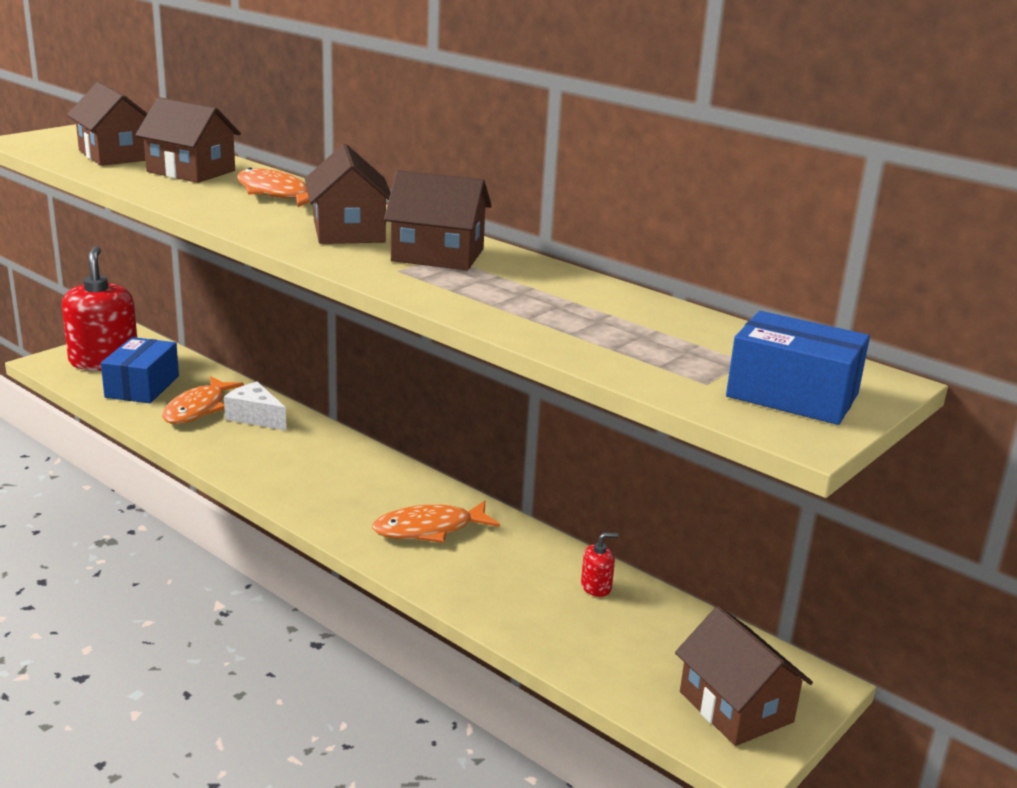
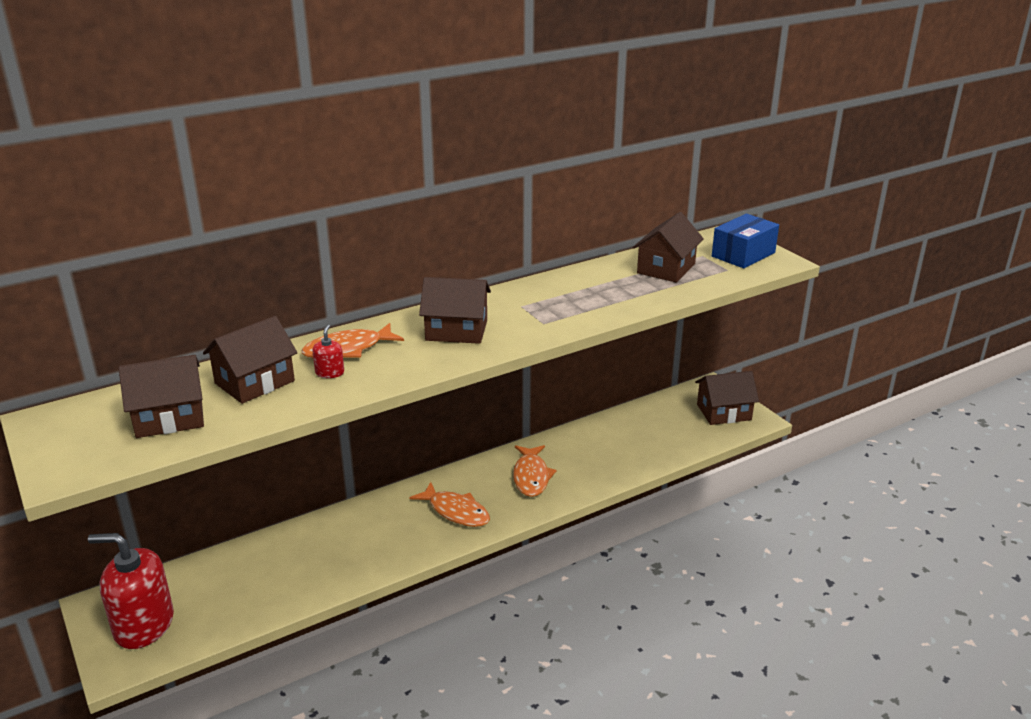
camera: 70 degrees left, 5 degrees up
blue box [101,337,179,403] -> none
orange fish [162,376,244,424] -> orange fish moved to [409,482,490,527]
white cheese [224,382,286,431] -> none
brown house [384,170,492,270] -> brown house moved to [633,212,704,283]
red soap dispenser [581,532,619,597] -> red soap dispenser moved to [312,325,344,378]

